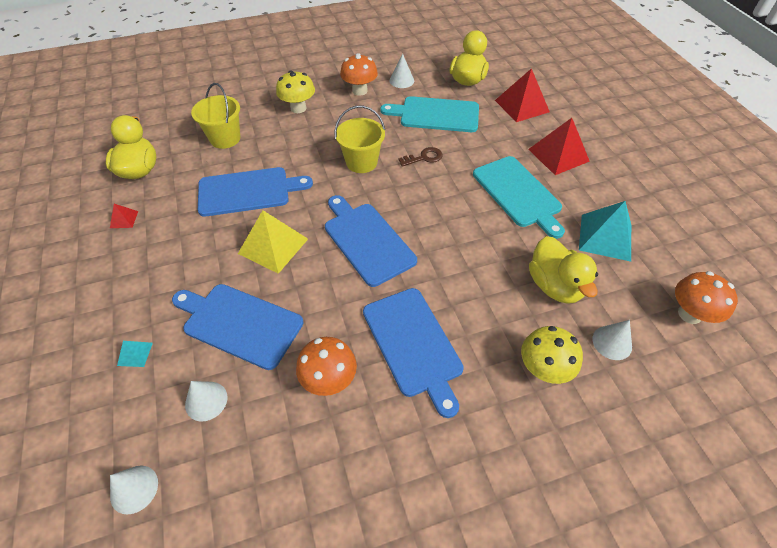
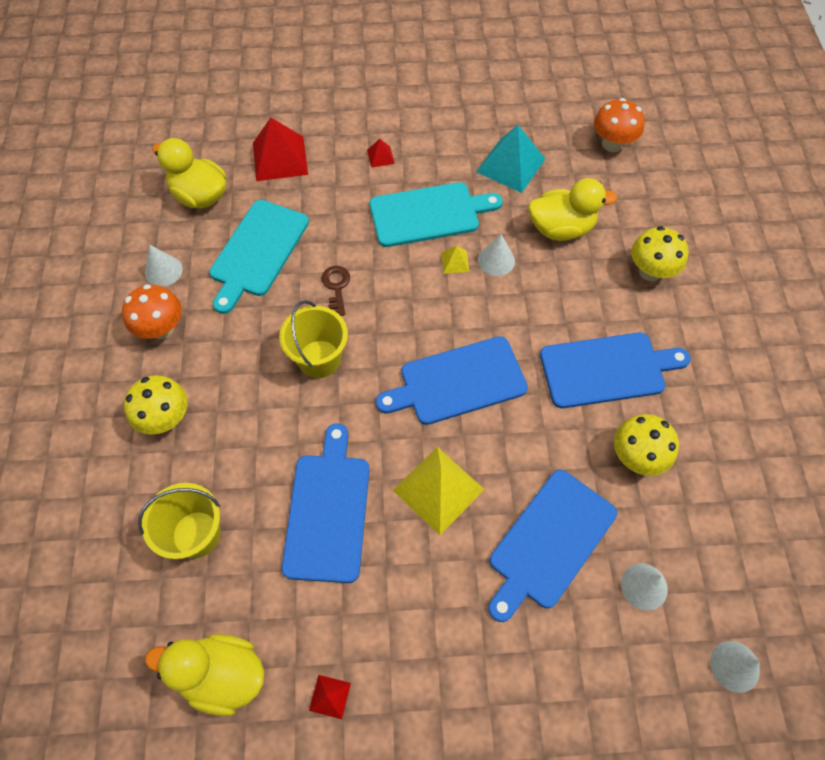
camera: 75 degrees left, 10 degrees up
turquoise pyramid [117,341,153,367] -> none
orange mushroom [296,337,357,396] -> yellow mushroom [614,414,679,476]
red pyramid [528,118,590,175] -> red pyramid [367,139,395,168], size x0.46
white cone [592,320,632,360] -> white cone moved to [478,234,515,276]
none -> yellow pyramid [441,246,469,273]

